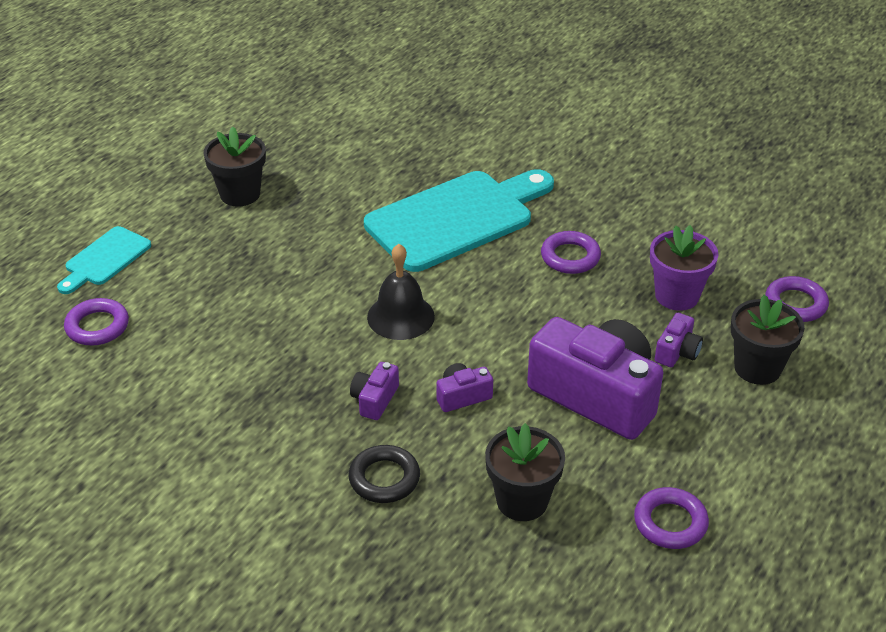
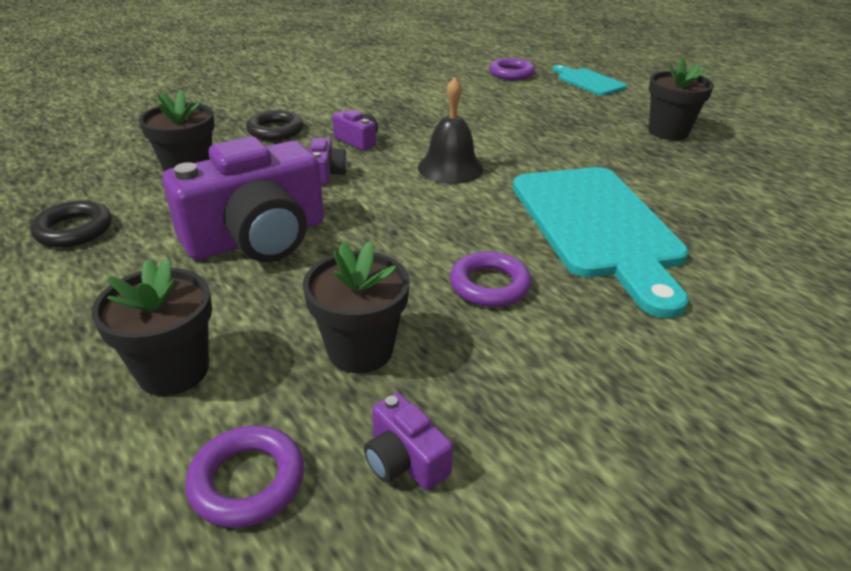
camera: 110 degrees right, 5 degrees down
purple ring [634,487,709,549] -> black ring [30,201,112,247]
purple flower pot [650,225,718,311] -> black flower pot [303,241,410,373]
purple camera [655,313,703,367] -> purple camera moved to [364,393,453,490]

